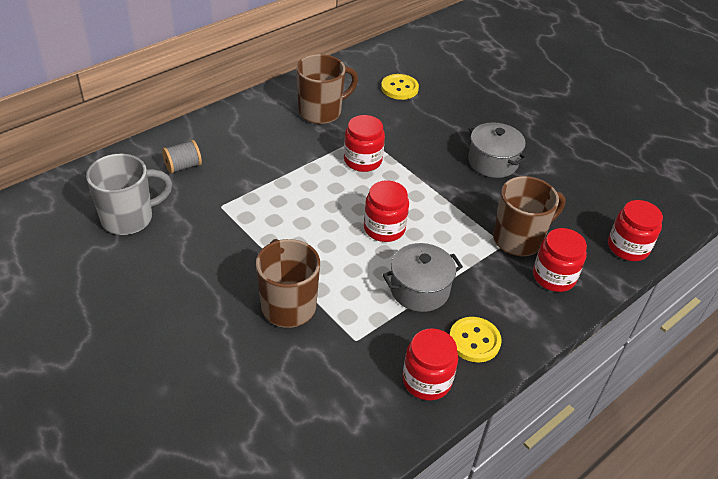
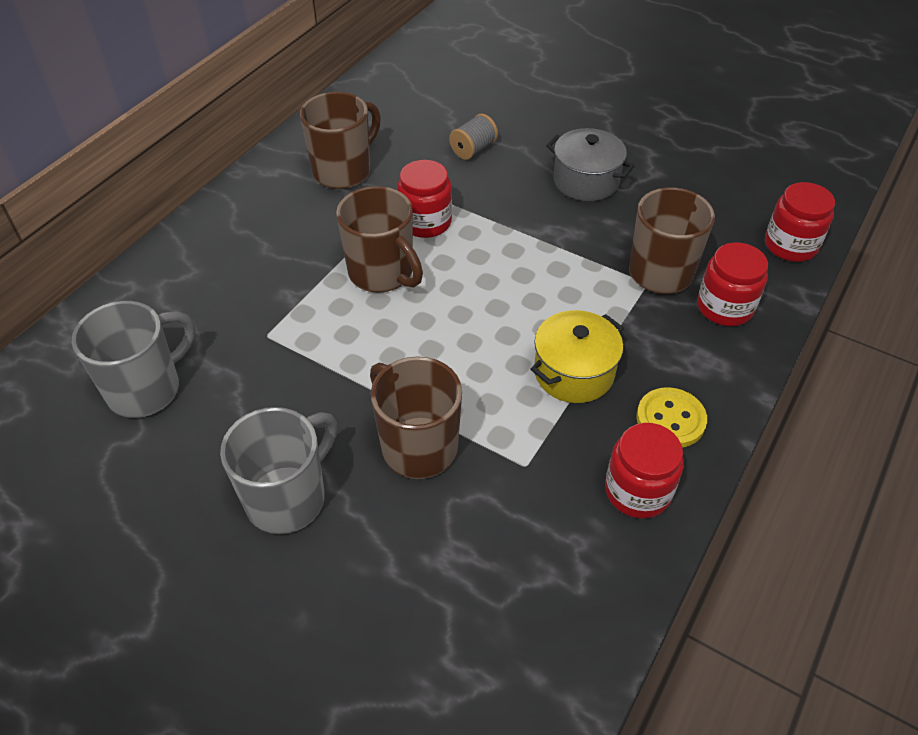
camera: 15 degrees left, 5 degrees up
grey spool [162,140,202,174] -> grey spool moved to [449,113,498,160]
red jar [364,181,409,242] -> none
yellow button [381,74,419,100] -> none
grey pot [383,243,463,312] -> yellow pot [530,310,624,403]
none -> grey mug [220,407,337,534]
none -> brown mug [336,186,423,292]

